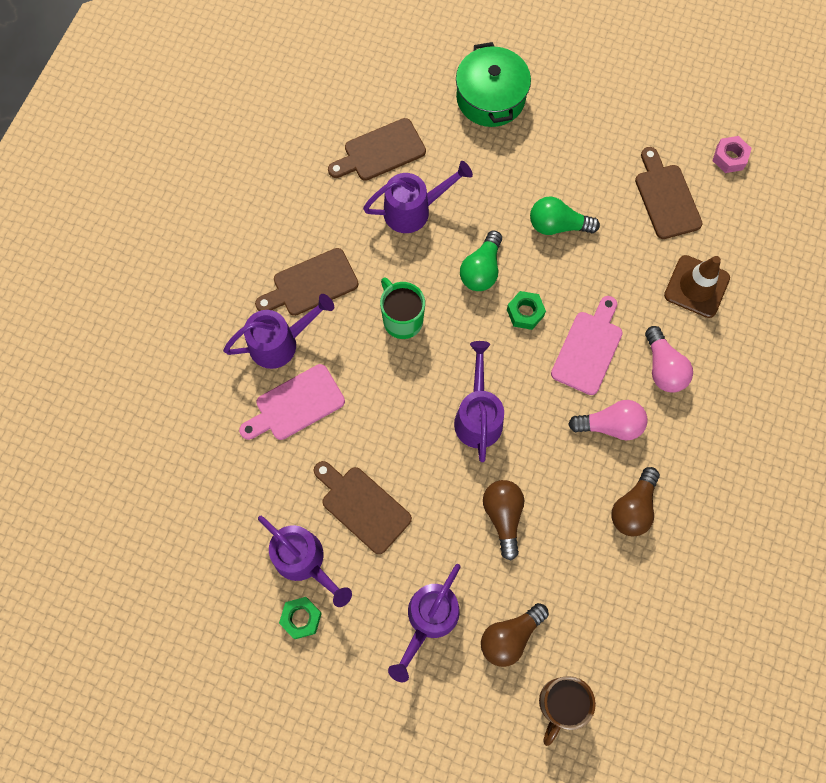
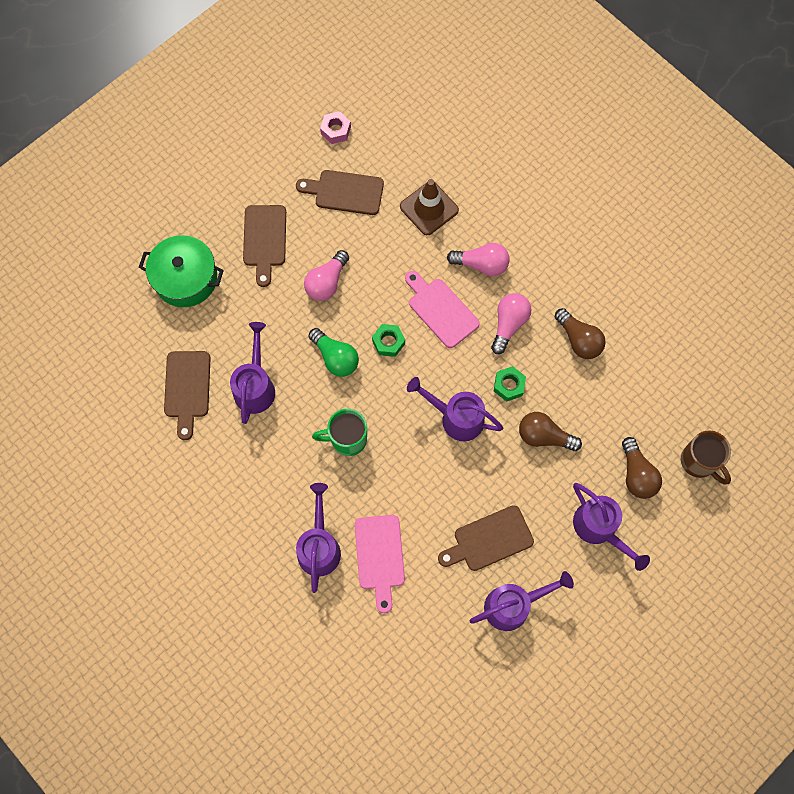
camera: 65 degrees left, 0 degrees up
brown cutting board [255,248,359,316] -> brown cutting board moved to [243,205,286,287]
green nut [279,597,322,639] -> green nut moved to [494,366,526,402]
green light bulb [530,197,600,235] -> pink light bulb [304,250,349,301]

